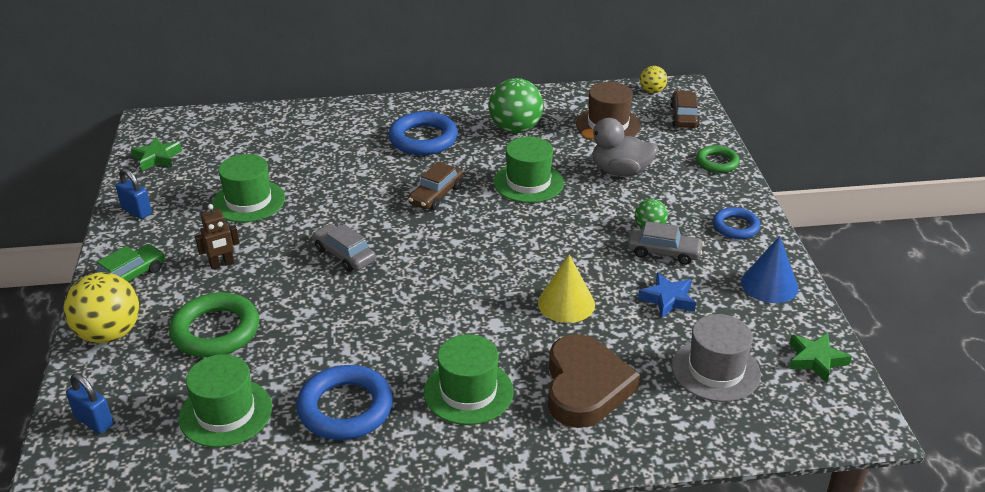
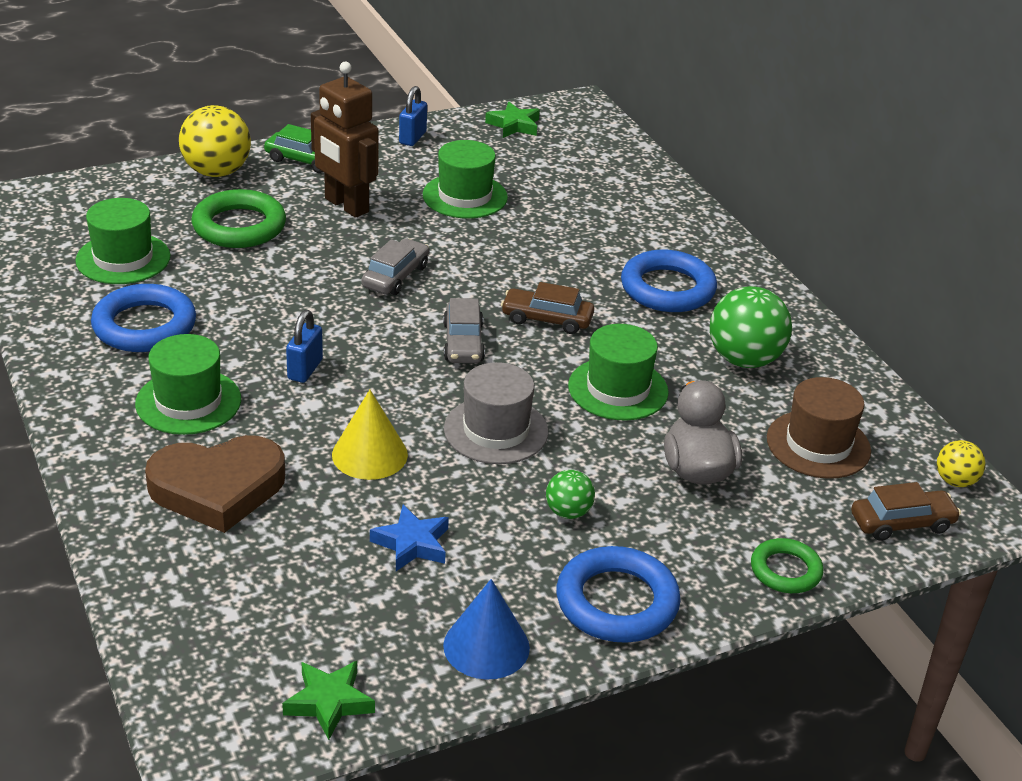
camera: 70 degrees right, 0 degrees up
blue padlock [66,373,113,434] -> blue padlock moved to [286,310,323,383]
brown robot [195,204,239,270] -> brown robot [311,62,379,218], size x1.91
grey car [628,221,704,265] -> grey car moved to [443,298,485,363]
grey hat [672,314,761,402] -> grey hat moved to [444,362,548,464]
blue ring [713,207,761,239] -> blue ring [556,546,681,643], size x1.66

